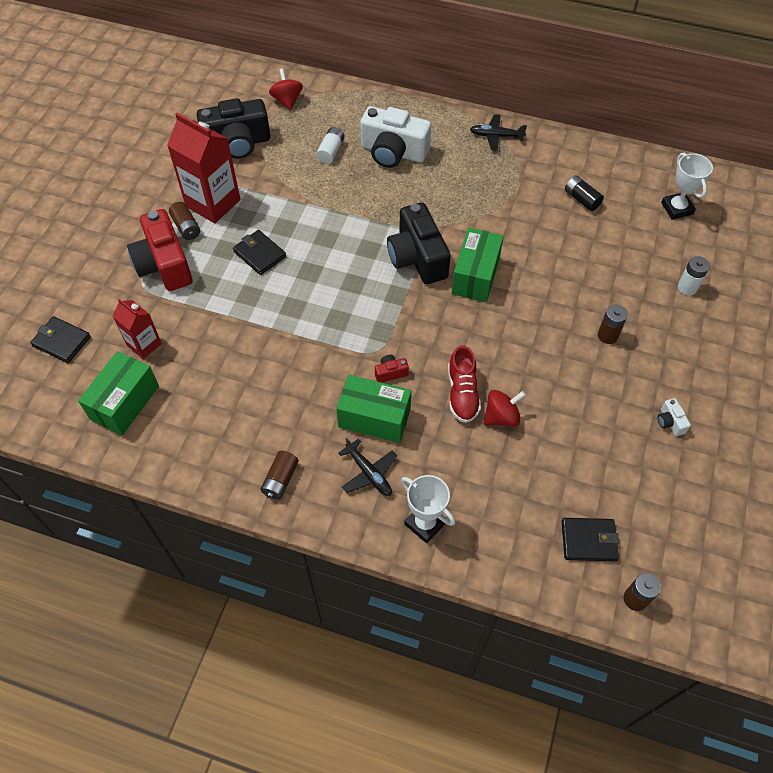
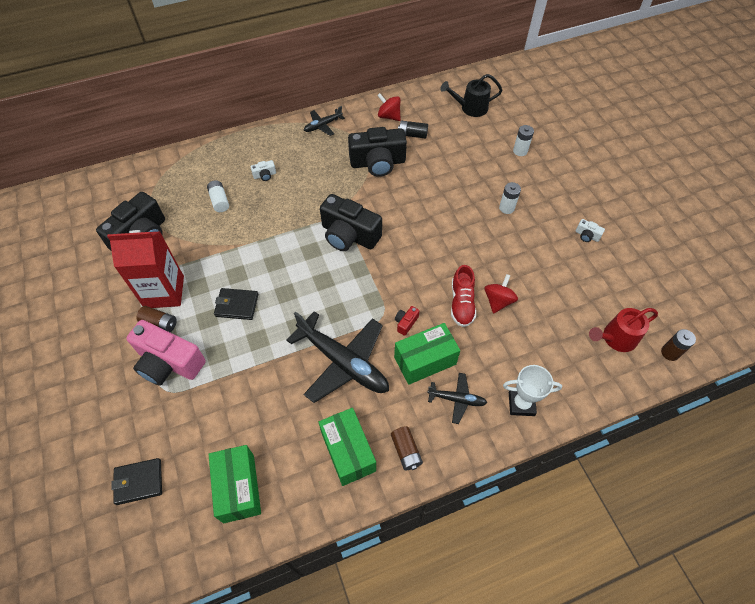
camera: 40 degrees left, 0 degrees up
red carton [113,299,162,359] -> none
red camera [127,209,192,291] -> pink camera [126,320,206,386]
red spinning top [269,68,303,111] -> red spinning top moved to [377,93,401,121]
white camera [360,106,431,168] -> white camera [251,160,276,181], size x0.41
red shoe [448,345,481,423] -> red shoe turned 45 degrees clockwise [451,265,476,327]
green box [452,228,504,302] -> green box moved to [318,408,376,486]
black wallet [562,518,619,561] -> red watering can [589,308,658,352]
brown battery [598,305,628,344] -> white battery [499,182,521,214]
white trophy [661,153,713,220] -> black watering can [441,74,502,117]
none -> black plane [286,311,389,403]
none -> black camera [348,127,407,177]

